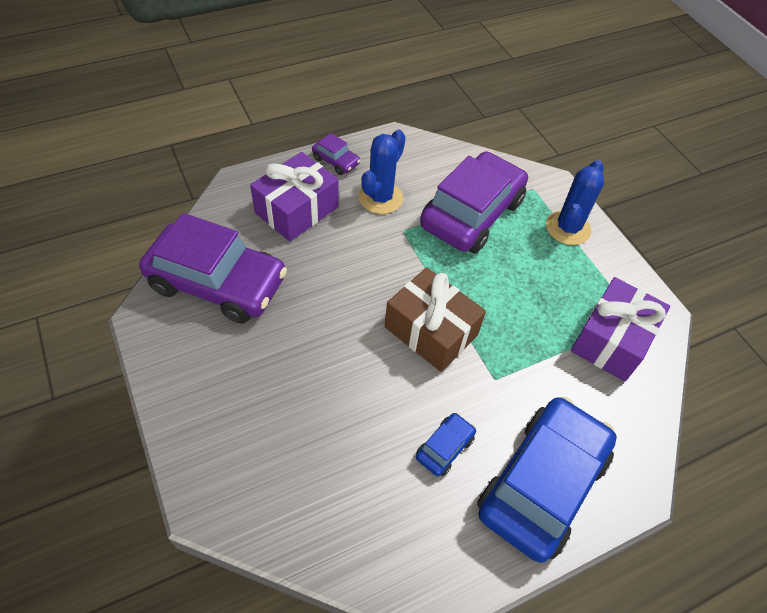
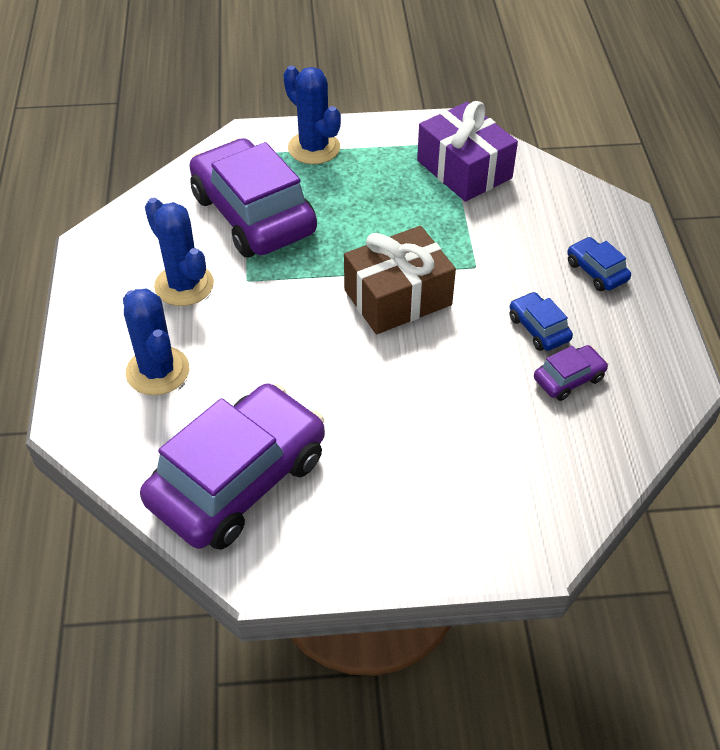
camera: 65 degrees left, 5 degrees down
purple gift [250,152,339,241] -> blue cactus [123,288,189,395]
purple car [312,133,361,175] -> purple car moved to [534,345,608,401]
blue car [477,397,617,563] -> blue car [567,237,631,291], size x0.42

